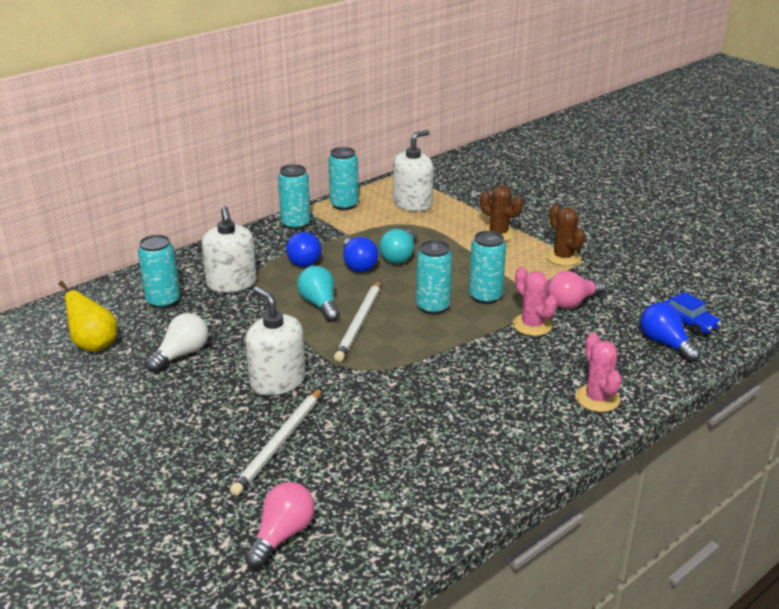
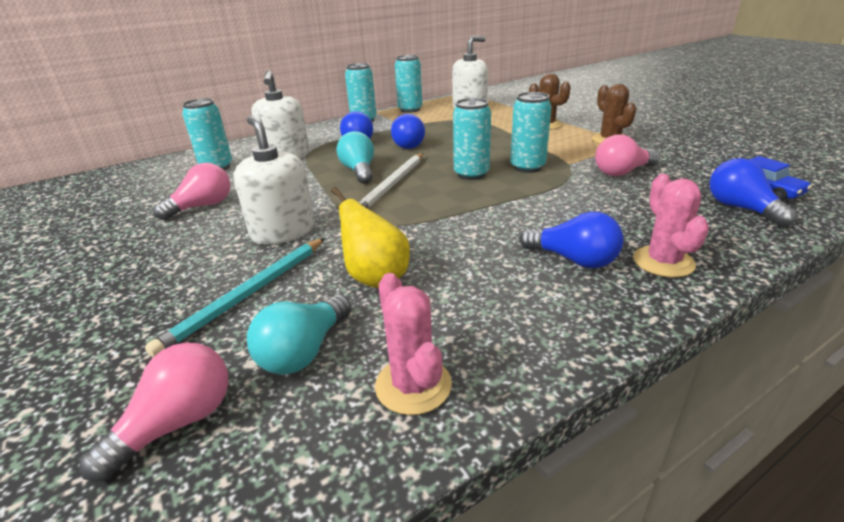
camera: 10 degrees right, 0 degrees up
yellow pear [58,281,117,352] -> yellow pear moved to [331,187,410,288]
white light bulb [145,313,208,373] -> pink light bulb [153,163,230,220]
white pencil [230,388,322,496] -> turquoise pencil [145,238,325,357]
turquoise light bulb [379,229,417,264] -> turquoise light bulb moved to [247,294,351,375]
pink cactus [513,267,557,336] -> pink cactus moved to [375,273,452,415]
none -> blue light bulb [519,212,624,268]

